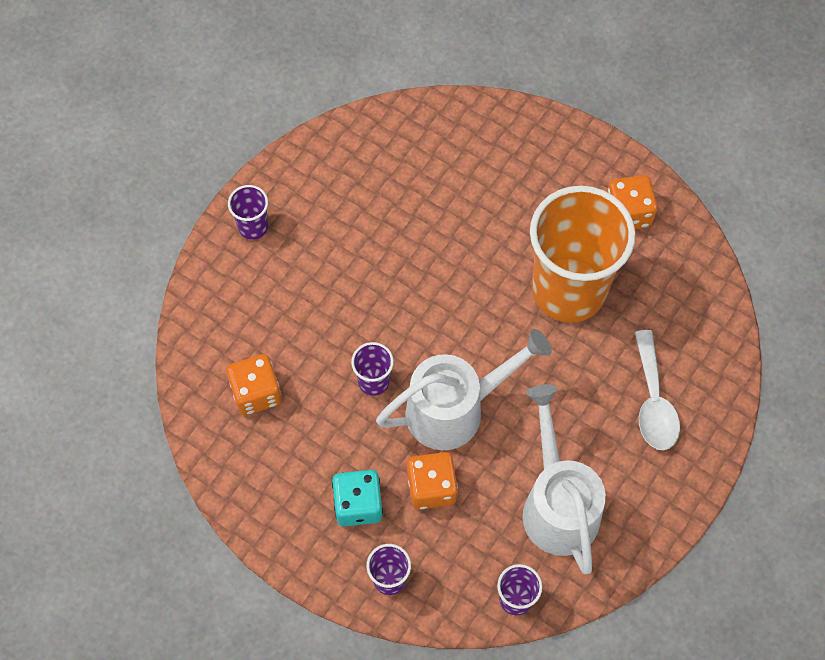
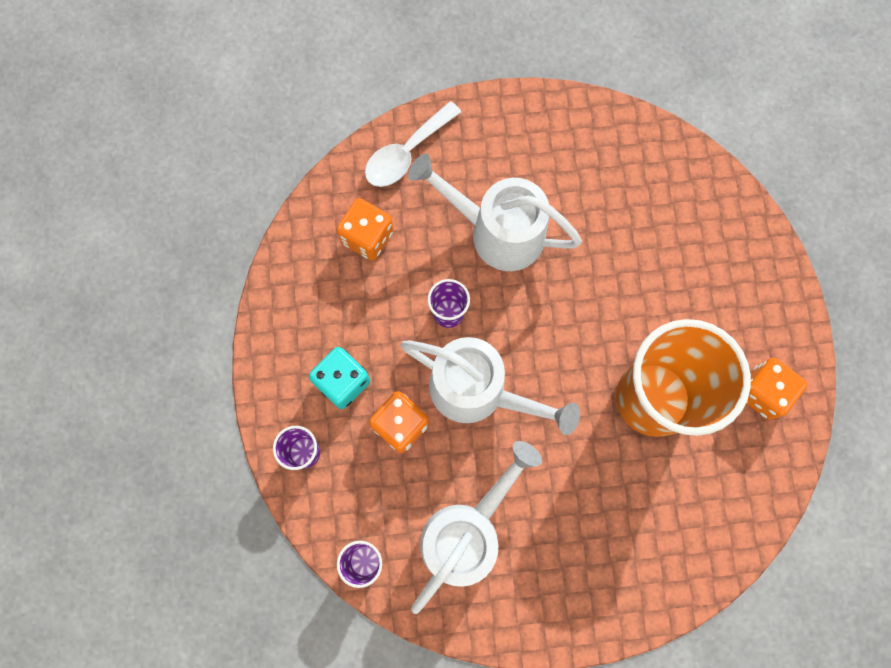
camera: 50 degrees right, 10 degrees up
purple cup [228,185,268,240] -> none
white spoon [635,330,680,450] -> white spoon moved to [365,101,461,187]
none -> white watering can [408,153,582,271]

